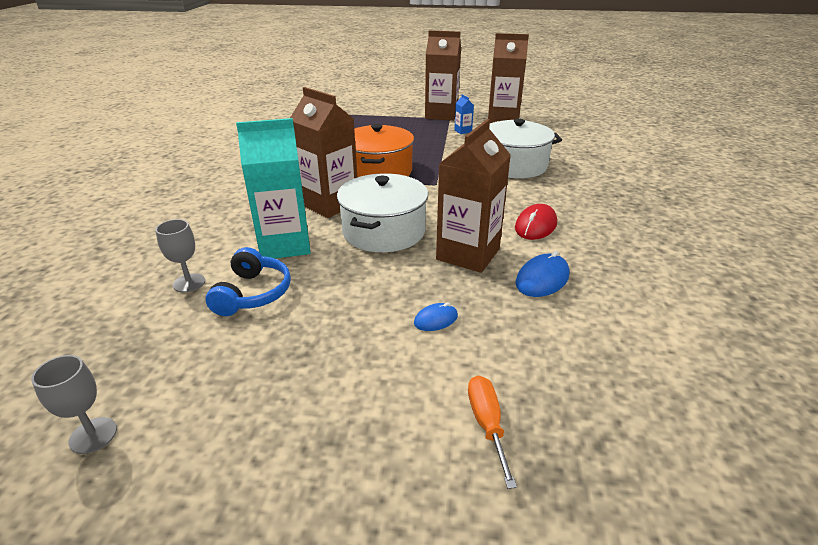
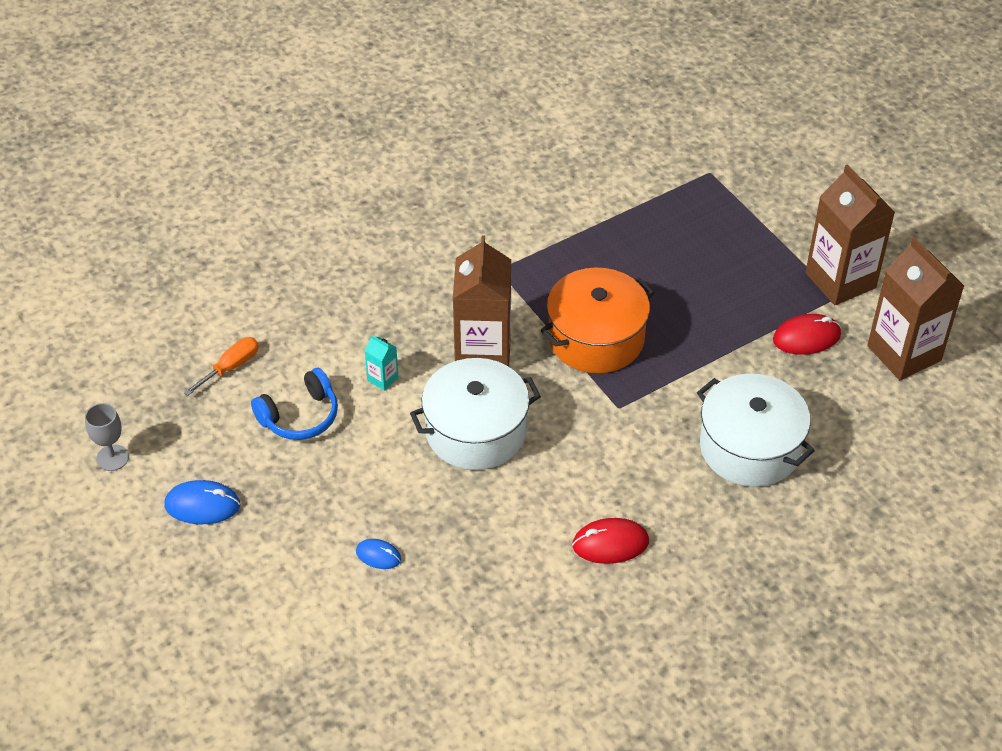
camera: 50 degrees right, 15 degrees up
grey goblet [155,219,205,292] -> none
turquoise carton [236,118,311,259] -> turquoise carton [364,334,398,391], size x0.42
brown carton [436,119,511,273] -> none
blue carton [454,94,474,134] -> red mouse [773,314,841,355]
orange screwdriver [468,376,517,489] -> orange screwdriver moved to [184,337,259,396]
blue mouse [515,251,569,297] -> blue mouse moved to [164,480,240,524]

